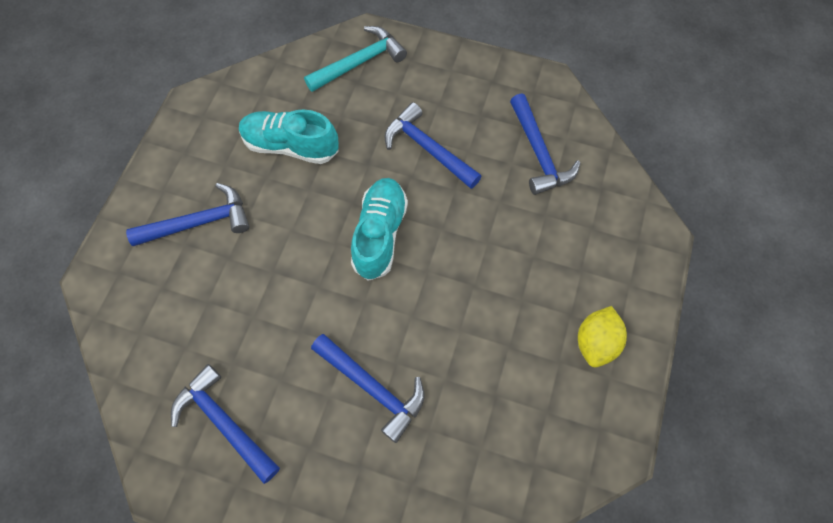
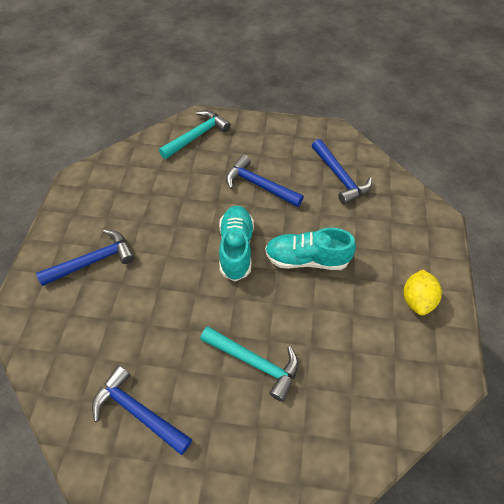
camera: 10 degrees left, 10 degrees down
turquoise shoe [239,110,339,164] -> turquoise shoe moved to [265,228,356,270]
blue hammer [311,334,424,443] -> turquoise hammer [200,326,298,402]

